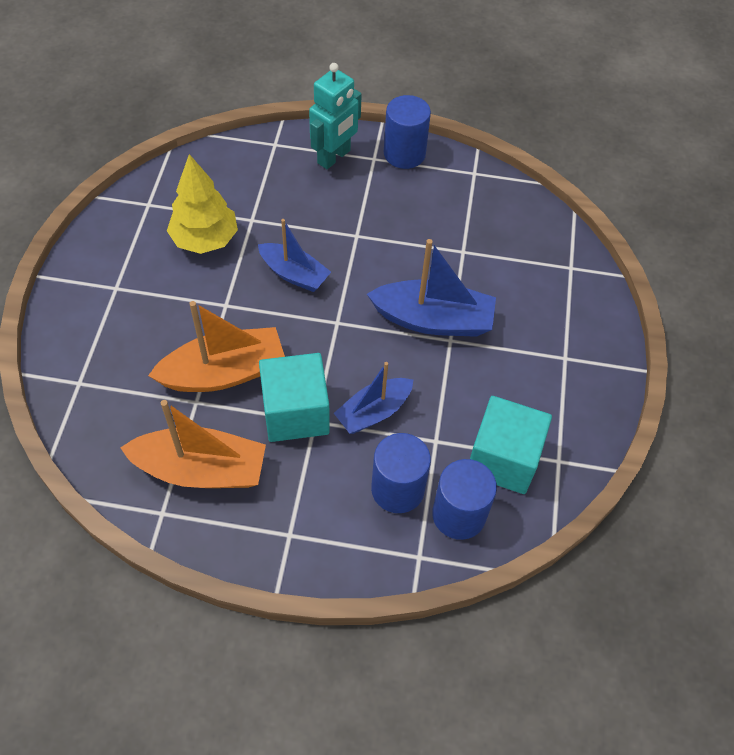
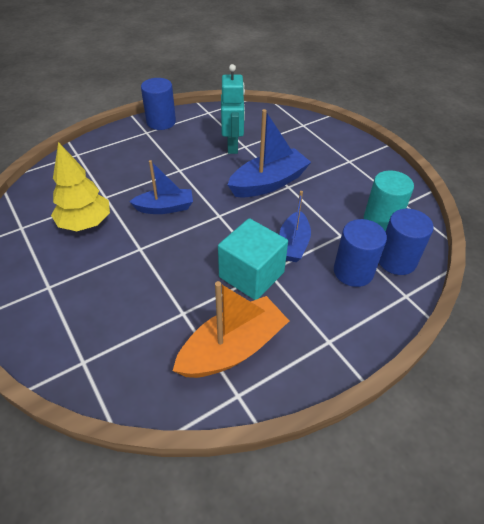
camera: 40 degrees left, 10 degrees down
orange boat [148,301,285,392] -> none
turquoise robot [309,63,362,169] -> turquoise robot moved to [221,64,245,154]
turquoise cube [470,396,552,494] -> turquoise cylinder [364,171,414,231]

